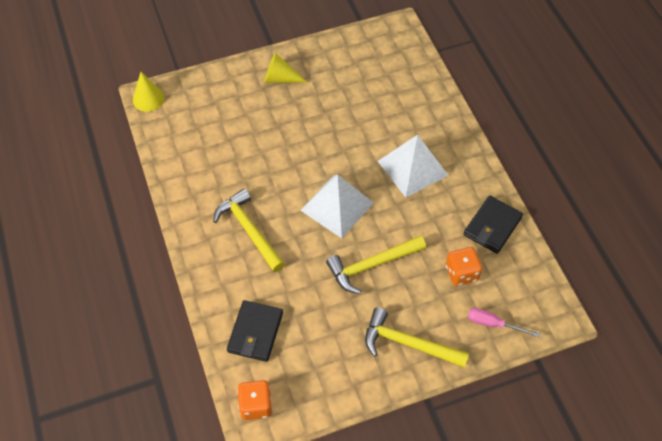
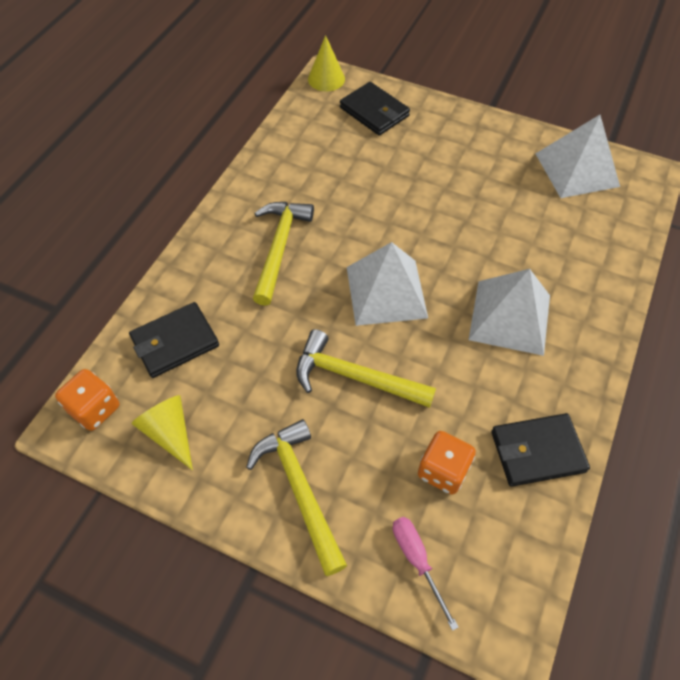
camera: 45 degrees right, 0 degrees up
yellow cone [264,53,308,83] -> yellow cone moved to [131,395,193,470]
none -> black wallet [340,82,410,136]
none -> white pyramid [535,115,620,198]

